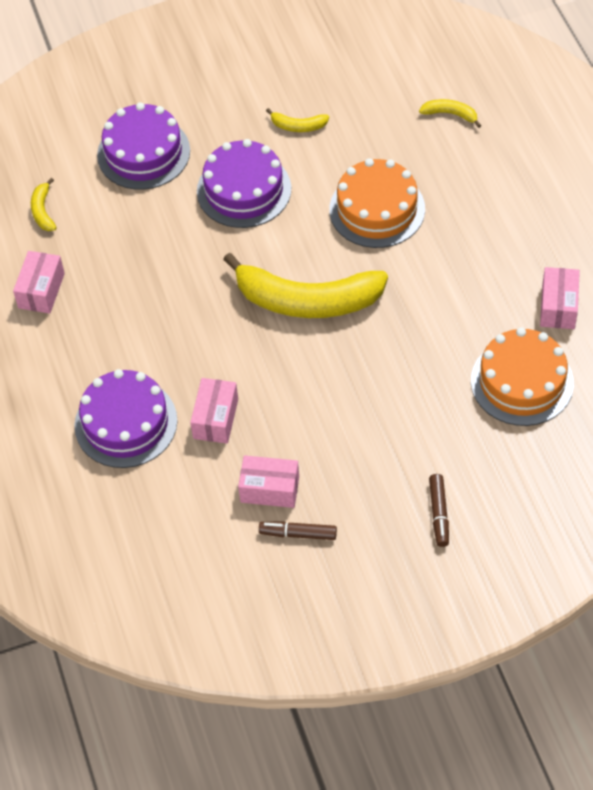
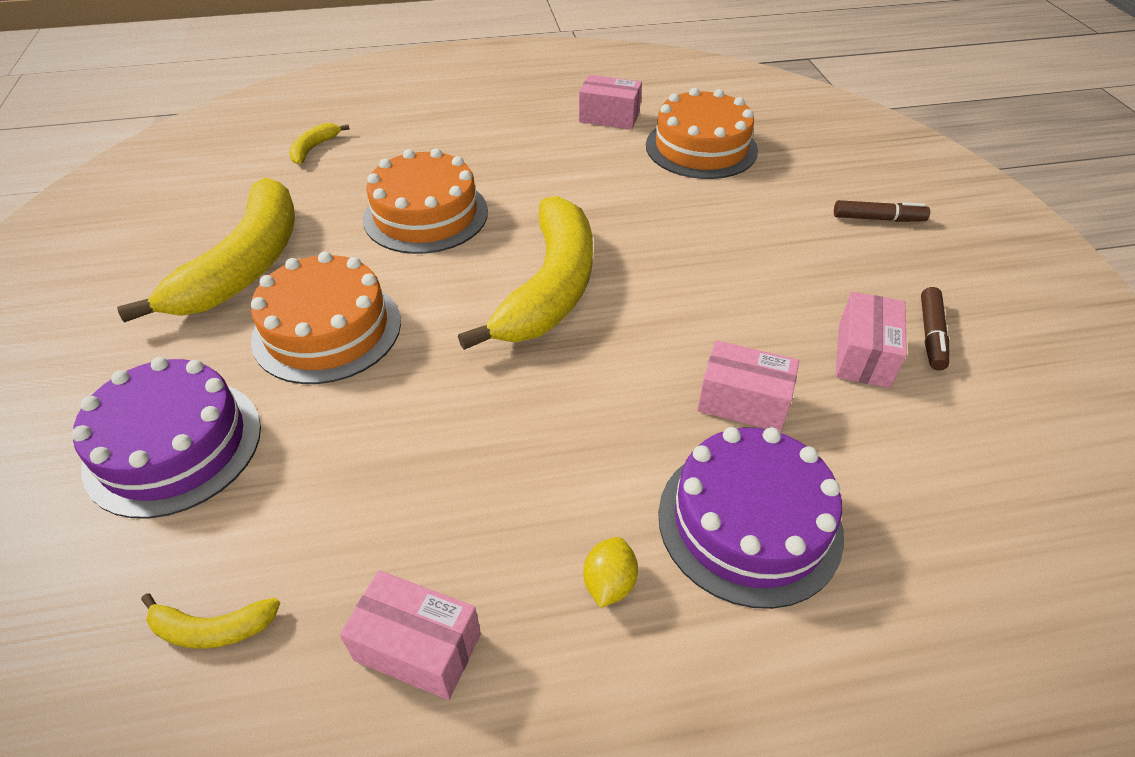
camera: 85 degrees left, 10 degrees down
purple cake [197,139,291,228] -> orange cake [251,251,401,384]
yellow banana [266,108,329,132] -> yellow banana [117,178,295,322], size x2.43
none -> yellow lemon [583,537,638,608]

